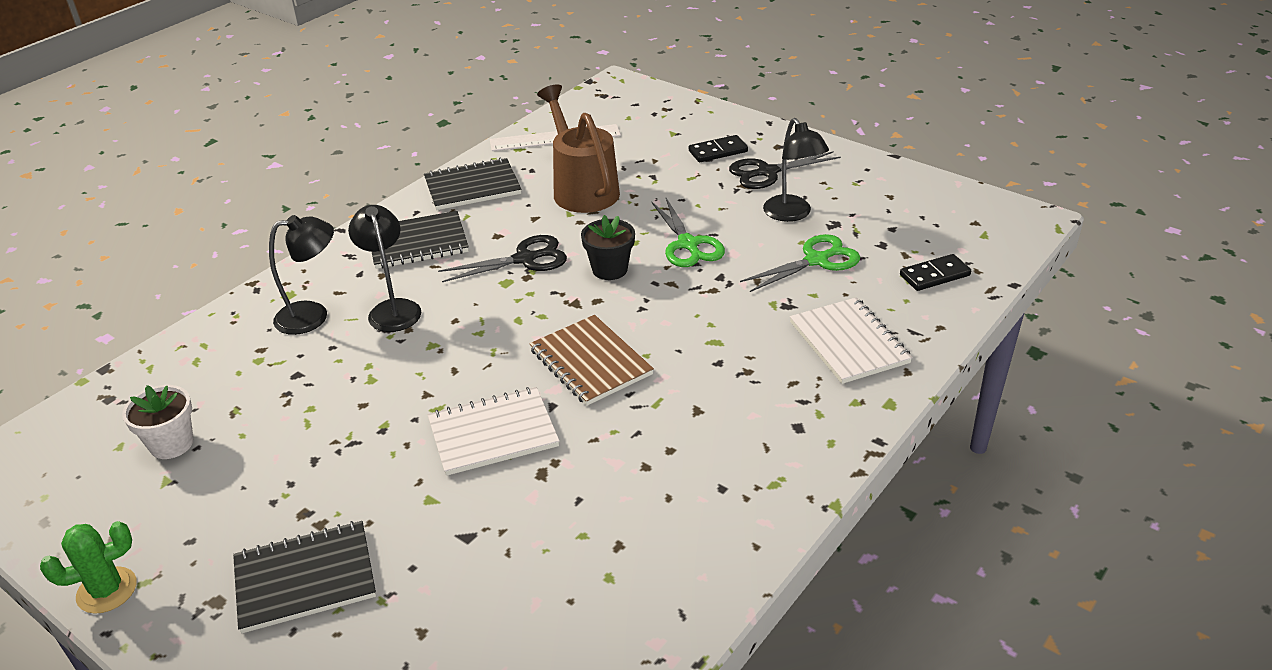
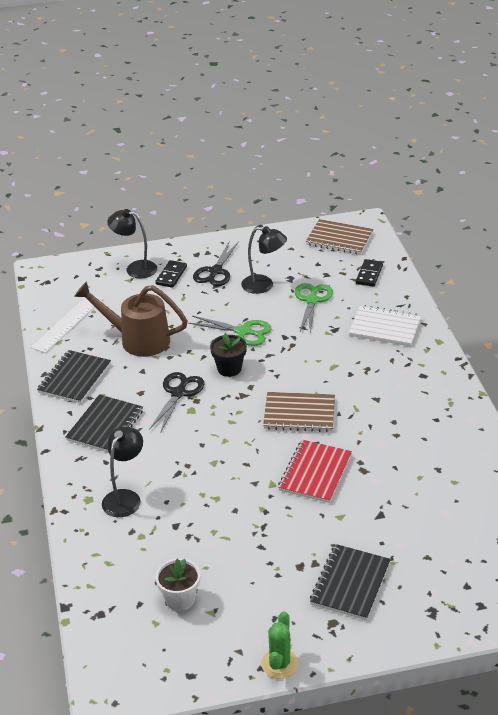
camera: 50 degrees left, 0 degrees up
black lamp [348,205,422,332] -> black lamp moved to [107,209,157,278]
white notebook [428,387,559,476] -> red notebook [278,440,352,503]
none -> brown notebook [306,219,373,255]

